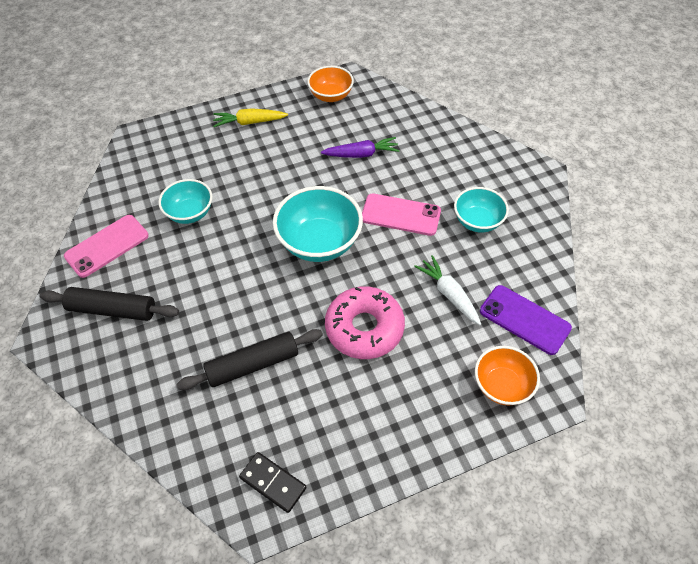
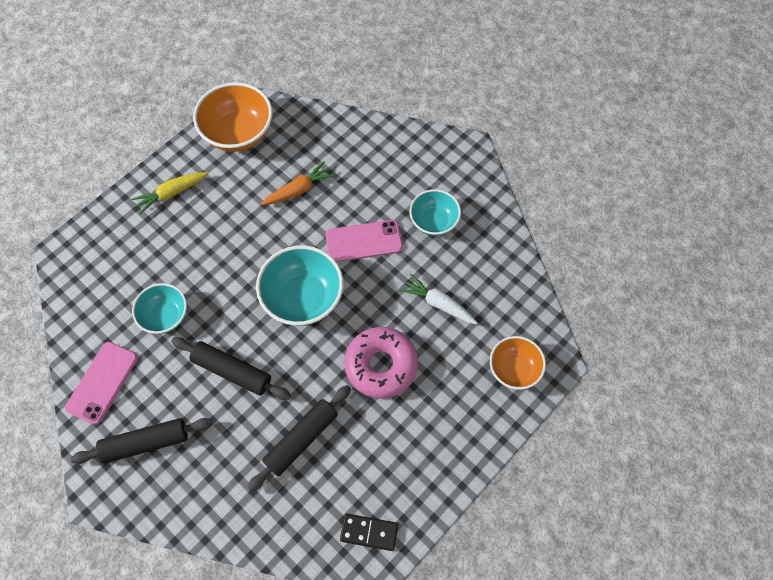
camera: 25 degrees left, 10 degrees up
orange bowl [307,66,354,102] -> orange bowl [193,82,273,152], size x1.60
purple carrot [321,137,400,158] -> orange carrot [261,161,335,205]
purple phone [480,285,572,355] -> none
none -> black rolling pin [171,337,291,400]

